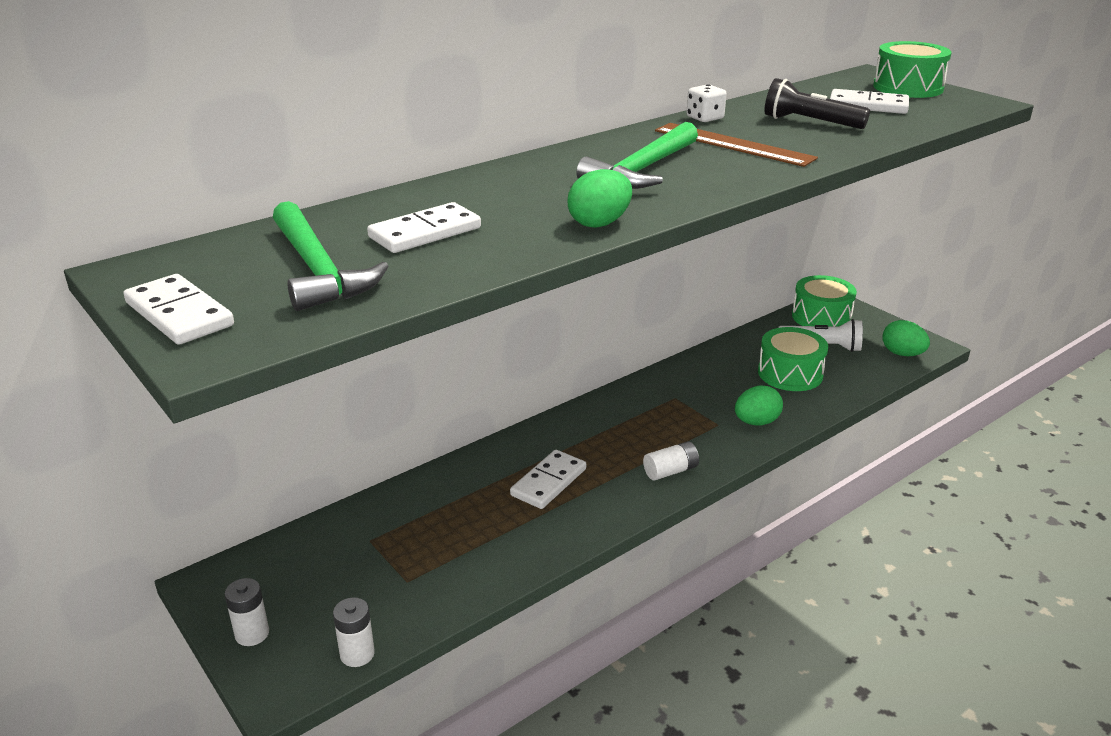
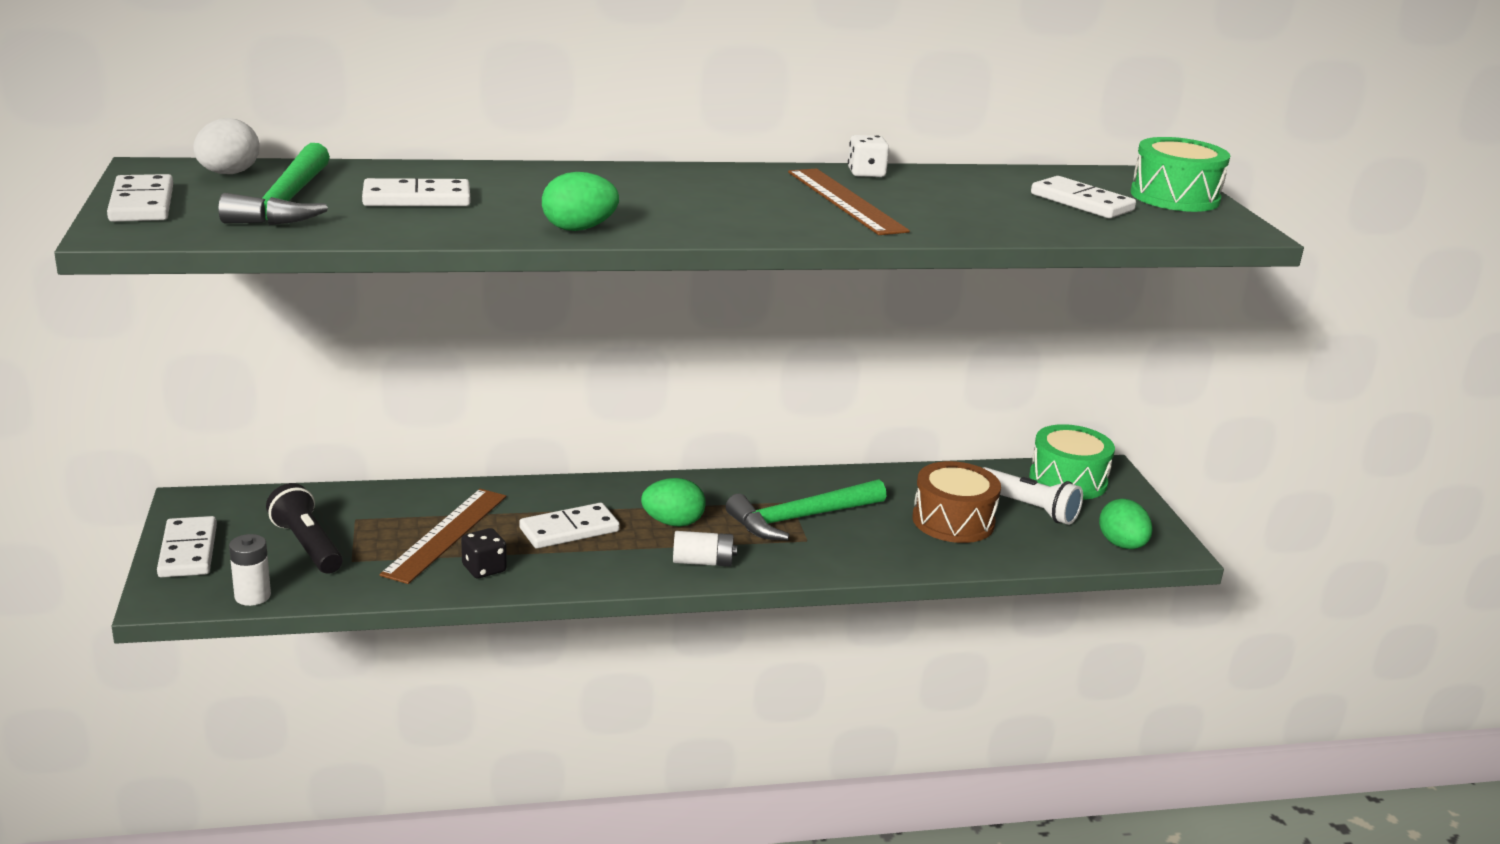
camera: 25 degrees right, 5 degrees down
white battery [225,578,269,646] -> white domino [157,516,217,578]
green hammer [576,122,698,189] -> green hammer moved to [726,479,886,540]
green egg [735,385,783,426] -> green egg moved to [641,478,706,527]
green drum [758,327,828,391] -> brown drum [912,461,1001,543]
black flashlight [764,78,870,129] -> black flashlight moved to [266,483,343,574]
none -> white egg [193,118,260,174]
none -> brown ruler [379,489,506,584]
none -> black dice [461,528,507,578]

